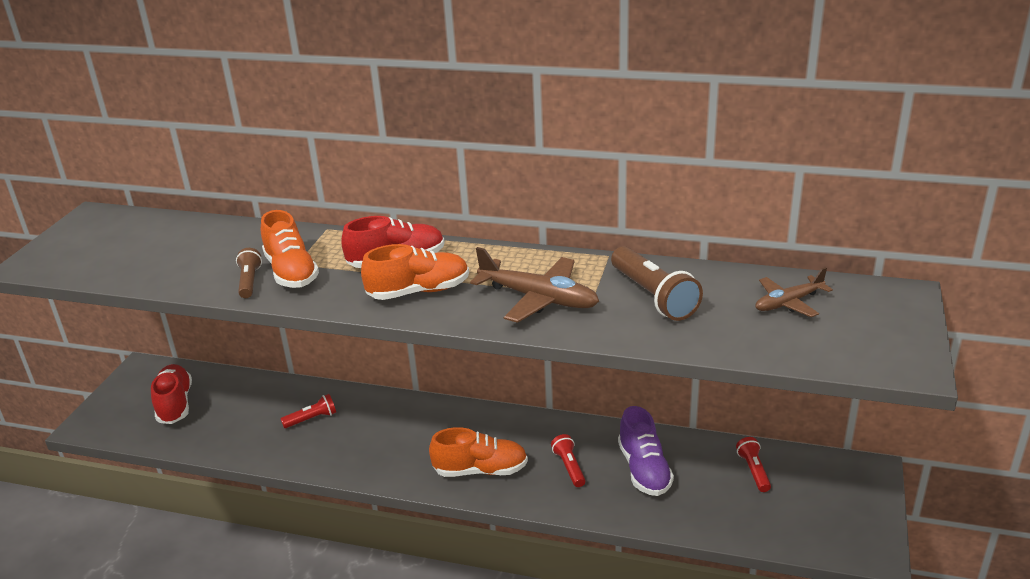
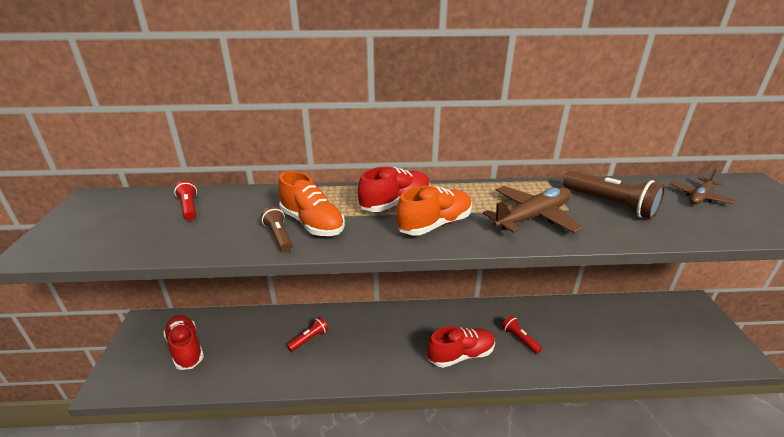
camera: 20 degrees left, 0 degrees up
orange shoe [429,427,528,477] -> red shoe [427,326,495,368]
brown plane [470,247,599,323] -> brown plane turned 45 degrees counterclockwise [483,186,583,234]
purple shoe [618,406,674,496] -> none
red flashlight [736,437,771,492] -> red flashlight moved to [174,181,197,220]

